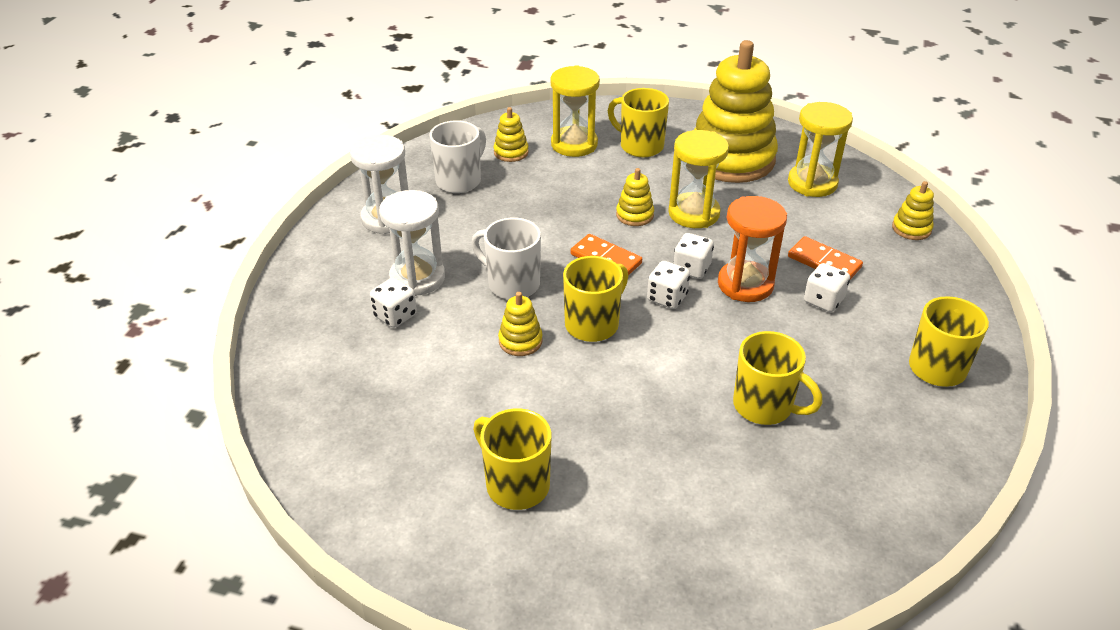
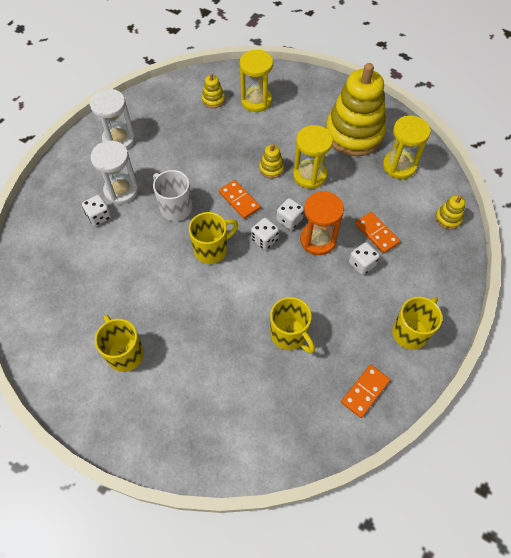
camera: 15 degrees right, 20 degrees up
white mug [429,120,486,193] -> none
yellow stacking toy [498,292,542,356] -> none
yellow mug [608,88,669,157] -> none
none -> orange domino [341,365,390,418]

